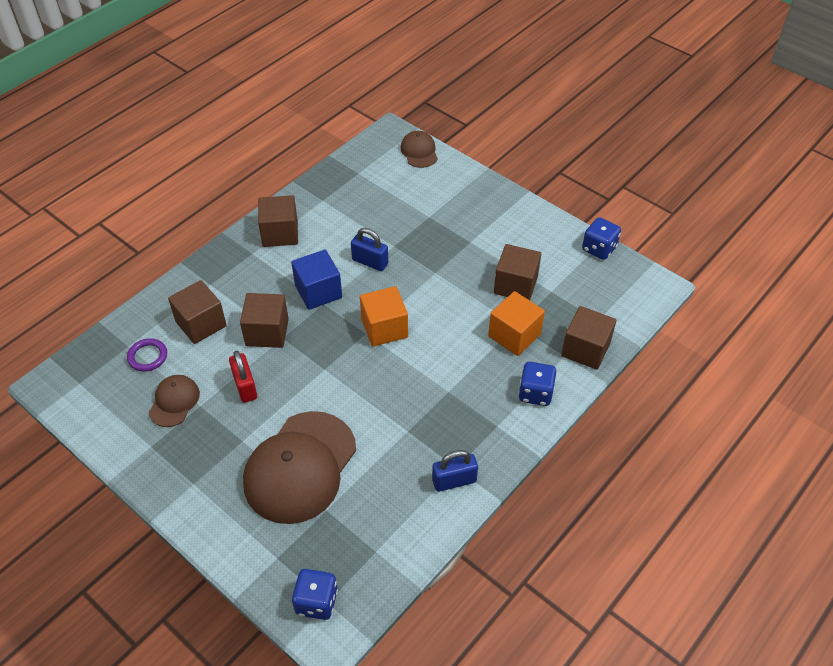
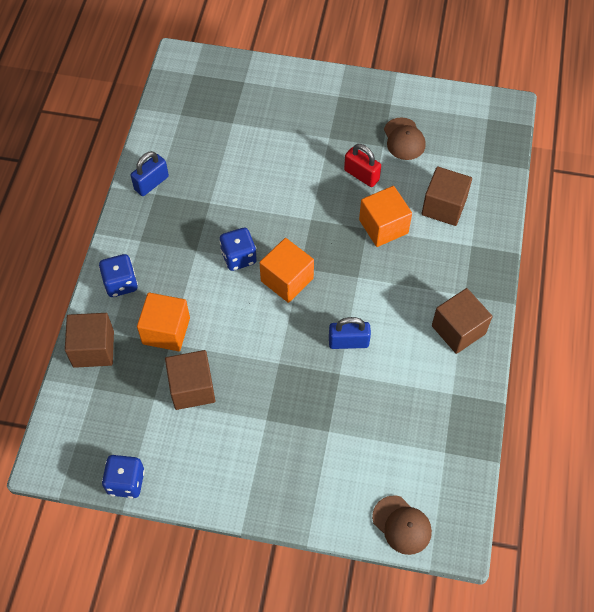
camera: 150 degrees right, 10 degrees up
purple ring [127,338,167,372] -> none
brown cube [240,293,289,348] -> orange cube [359,186,412,247]
brown cap [243,411,356,524] -> none
blue cube [291,249,342,310] -> none
blue dice [292,569,338,620] -> blue dice moved to [219,228,257,271]

